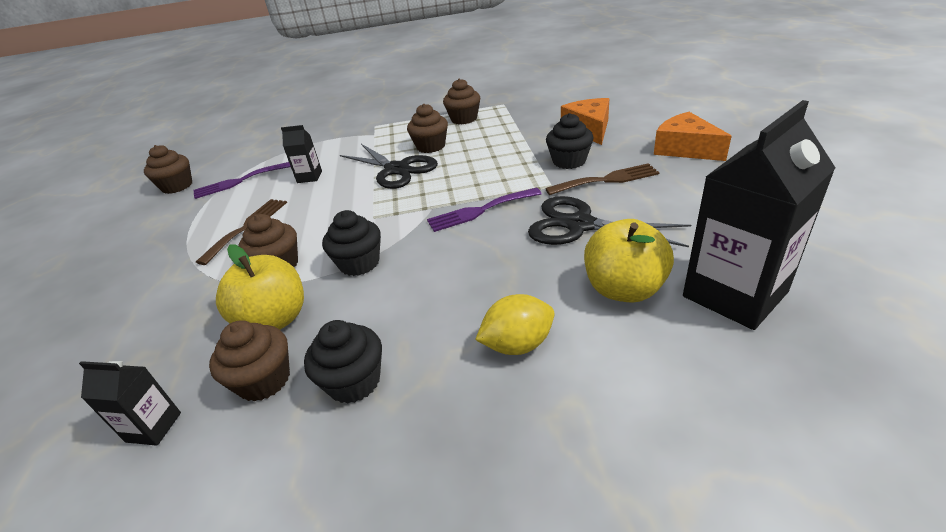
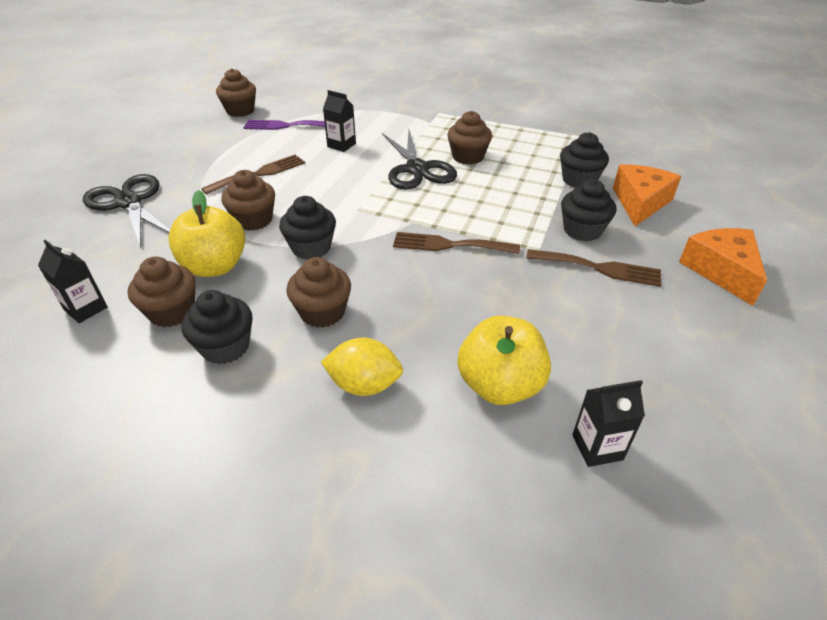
camera: 25 degrees right, 5 degrees up
purple fork [427,188,542,232] -> brown fork [393,232,520,254]
brown cupcake [443,79,480,124] -> brown cupcake moved to [286,257,351,328]
black scissors [528,196,691,247] -> black scissors moved to [83,174,170,248]
black carton [683,100,836,330] -> black carton [572,380,645,467], size x0.47
none -> black cupcake [560,132,609,188]

